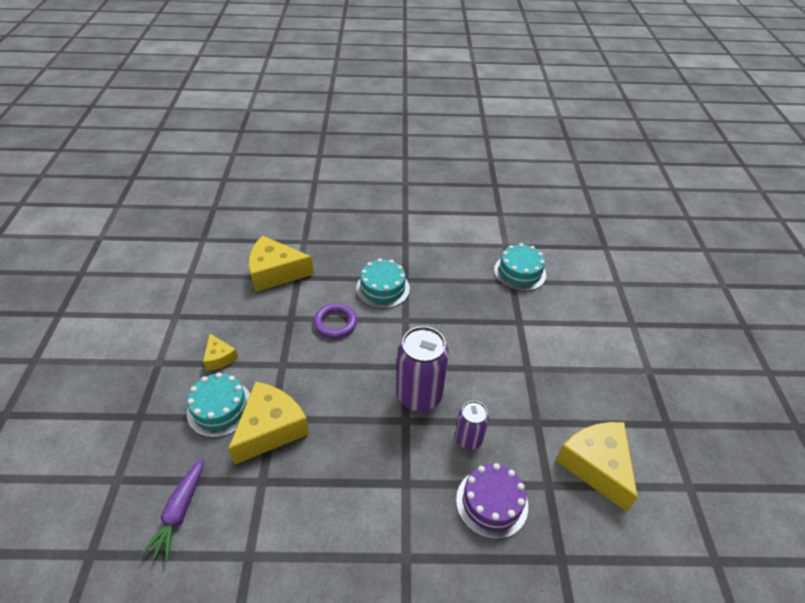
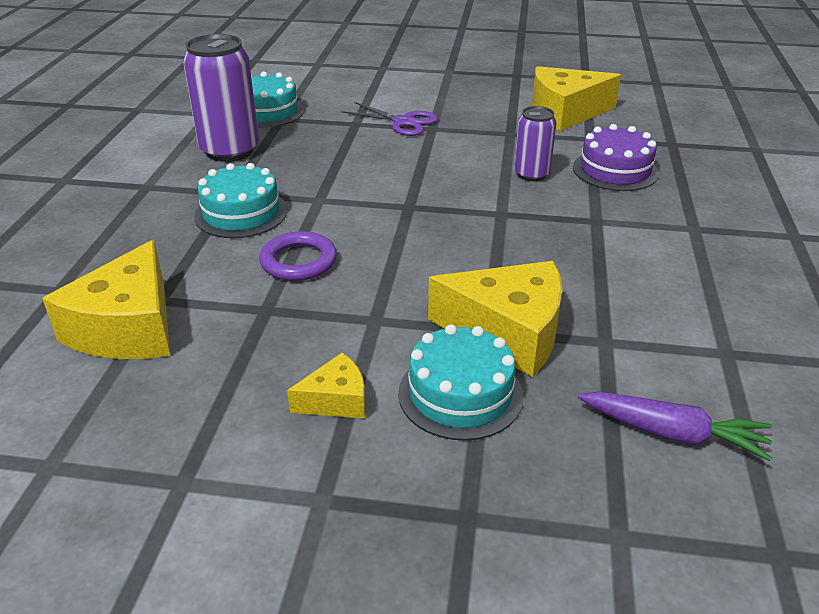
camera: 80 degrees left, 10 degrees down
yellow cheese [228,381,309,464] -> yellow cheese turned 150 degrees clockwise [428,261,562,377]
purple can [396,326,449,411] -> purple can moved to [183,34,259,162]
none -> purple scissors [341,102,438,136]

